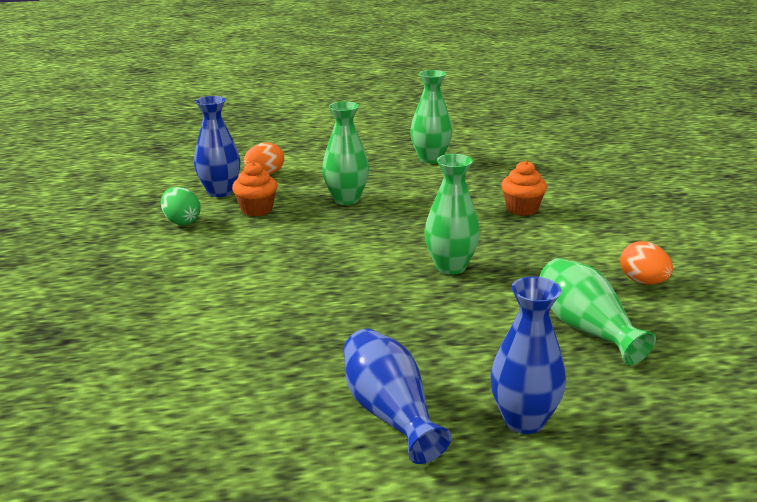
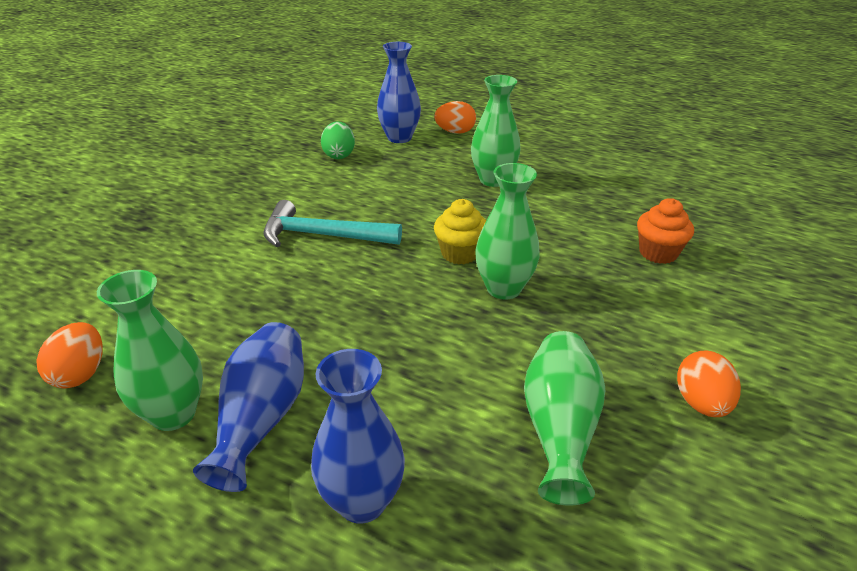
camera: 35 degrees right, 10 degrees up
orange cupcake [232,161,278,216] -> none
green vase [410,70,452,164] -> green vase moved to [97,270,203,431]
none -> orange egg [36,322,103,389]
none -> turquoise hammer [263,200,402,247]
none -> yellow cupcake [434,199,486,264]

